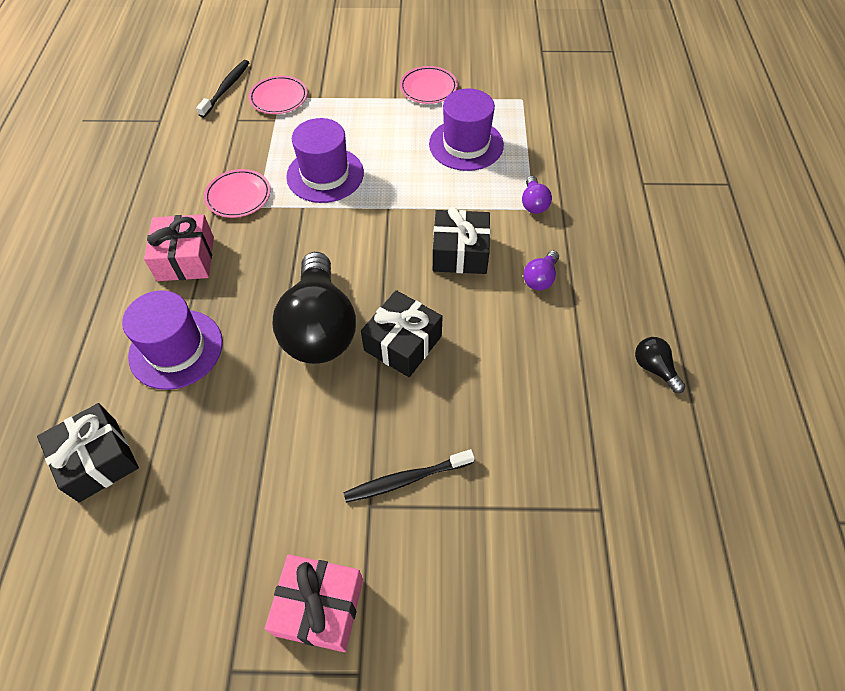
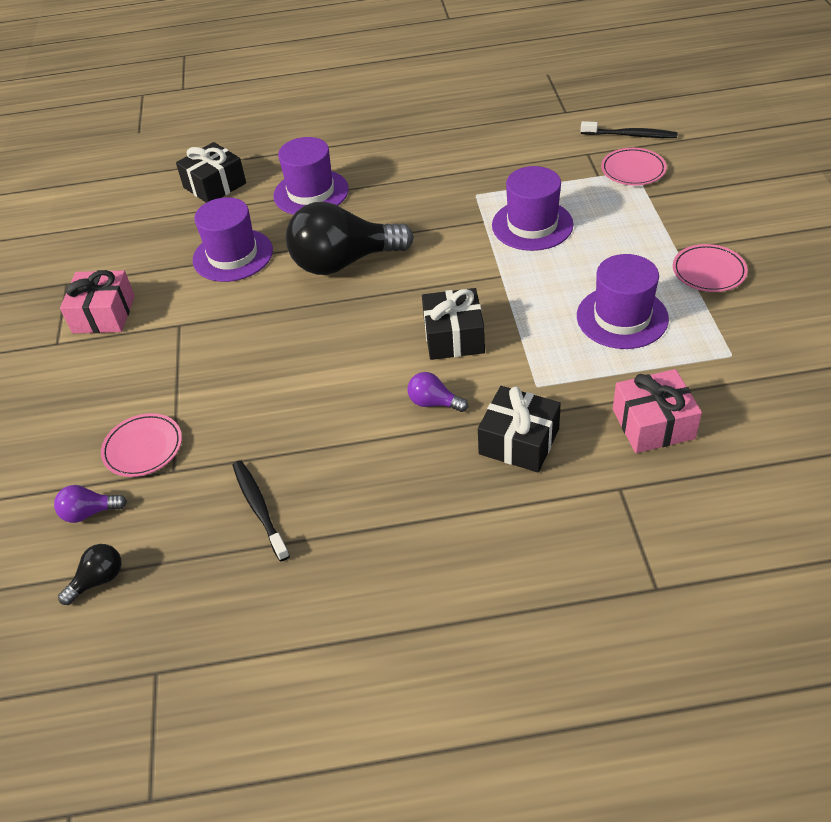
camera: 85 degrees right, 10 degrees down
pink gift [144,214,214,281] -> pink gift moved to [613,369,702,453]
pink plate [204,169,270,218] -> pink plate moved to [101,413,182,477]
black toothbrush [343,449,475,503] -> black toothbrush moved to [232,460,290,561]
black gift [361,290,443,377] -> black gift moved to [478,386,561,473]
purple light bulb [522,176,552,214] -> purple light bulb moved to [54,485,127,523]
black light bulb [635,337,685,393] -> black light bulb moved to [58,544,122,605]
none -> purple hat [193,197,273,282]

